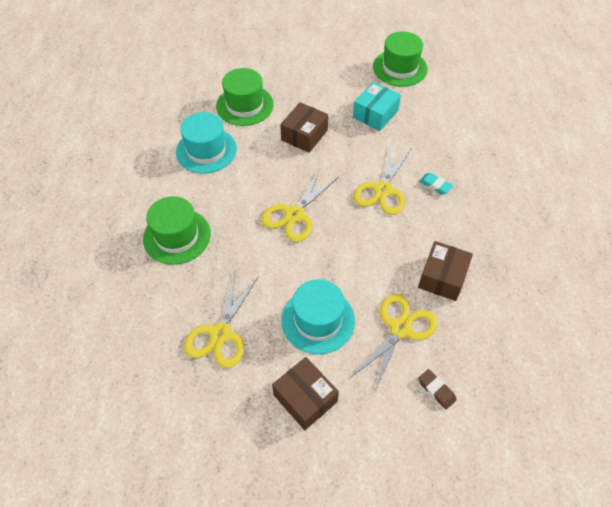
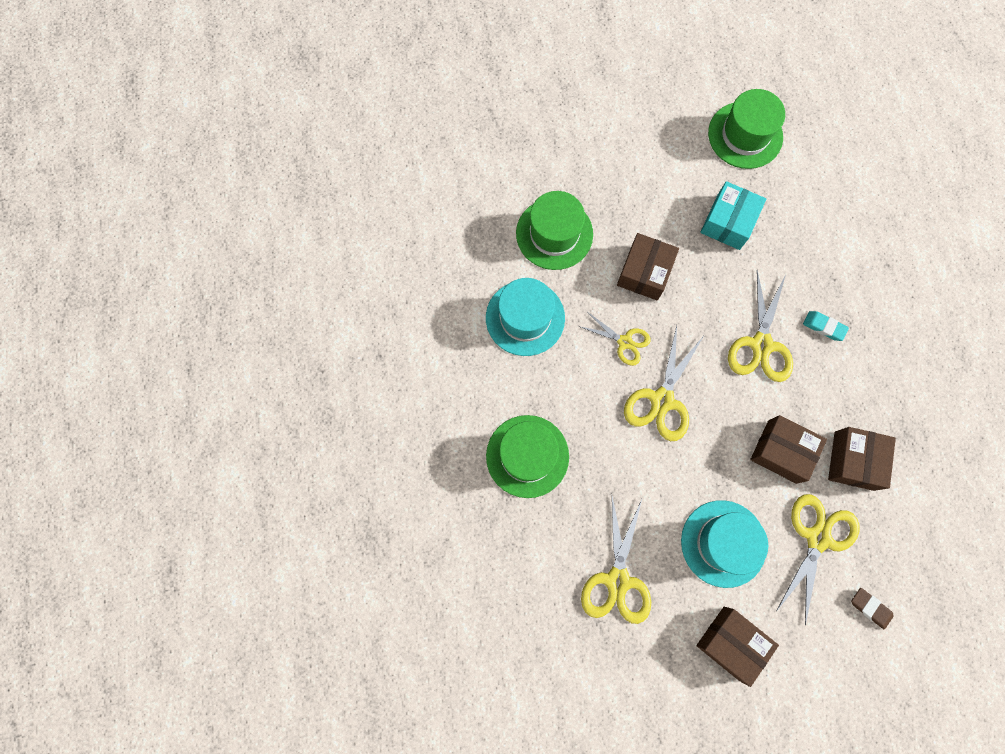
camera: 10 degrees left, 20 degrees up
none -> yellow scissors [578,313,651,366]
none -> brown box [750,415,827,484]

